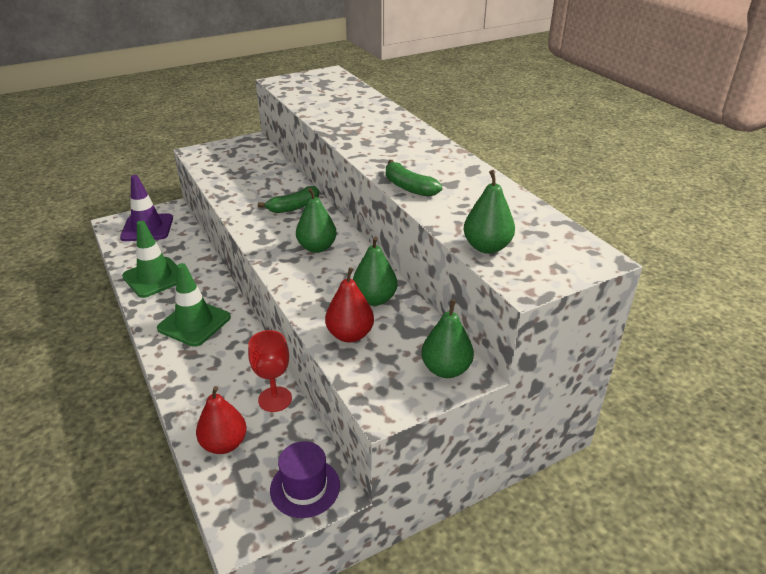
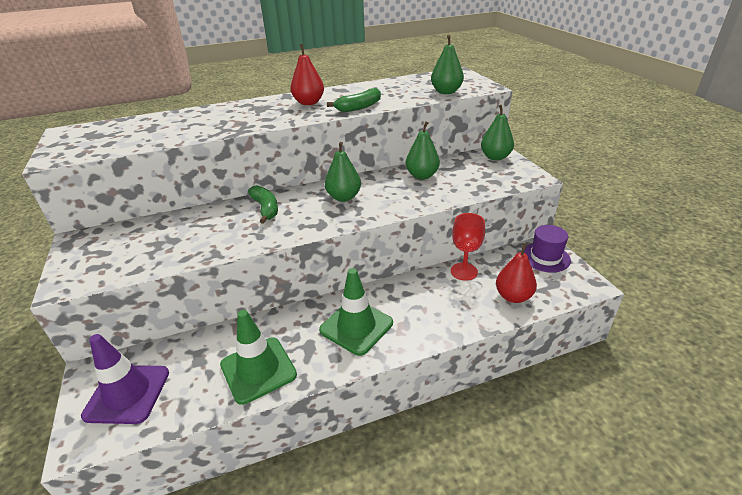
camera: 80 degrees left, 0 degrees up
red pear [325,267,374,342] -> red pear moved to [290,44,324,105]

